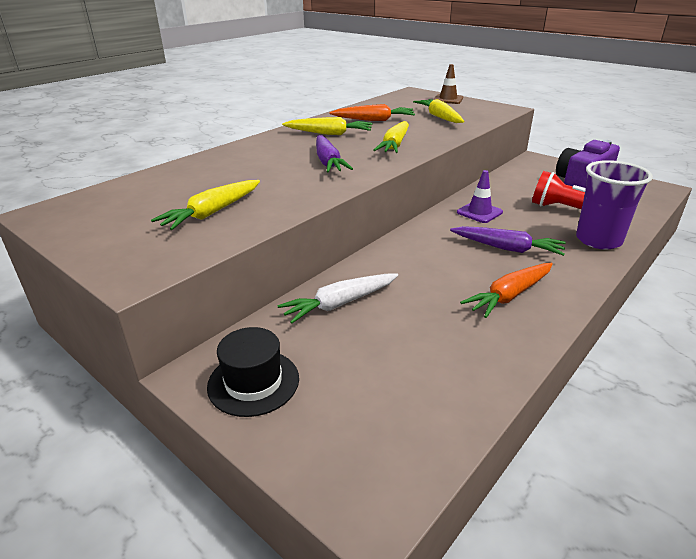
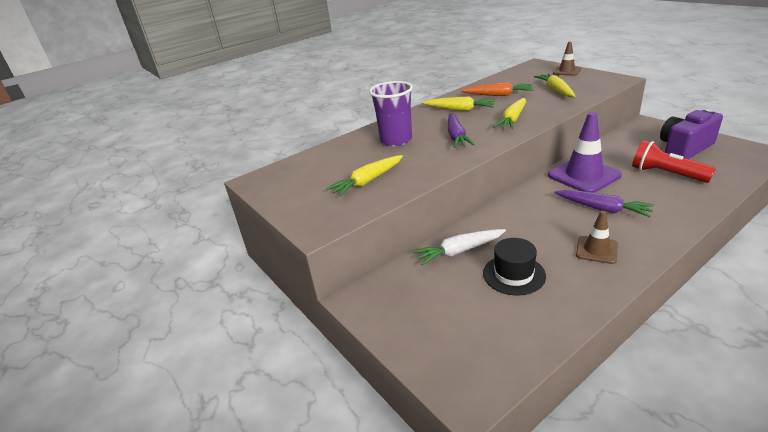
camera: 15 degrees right, 0 degrees up
black hat [207,327,299,417] -> black hat moved to [483,238,546,296]
purple traffic cone [457,170,503,223] -> purple traffic cone [548,112,622,193], size x1.81
orange carrot [460,263,553,318] -> brown traffic cone [576,211,618,264]
purple cup [576,160,653,250] -> purple cup moved to [369,81,413,146]

